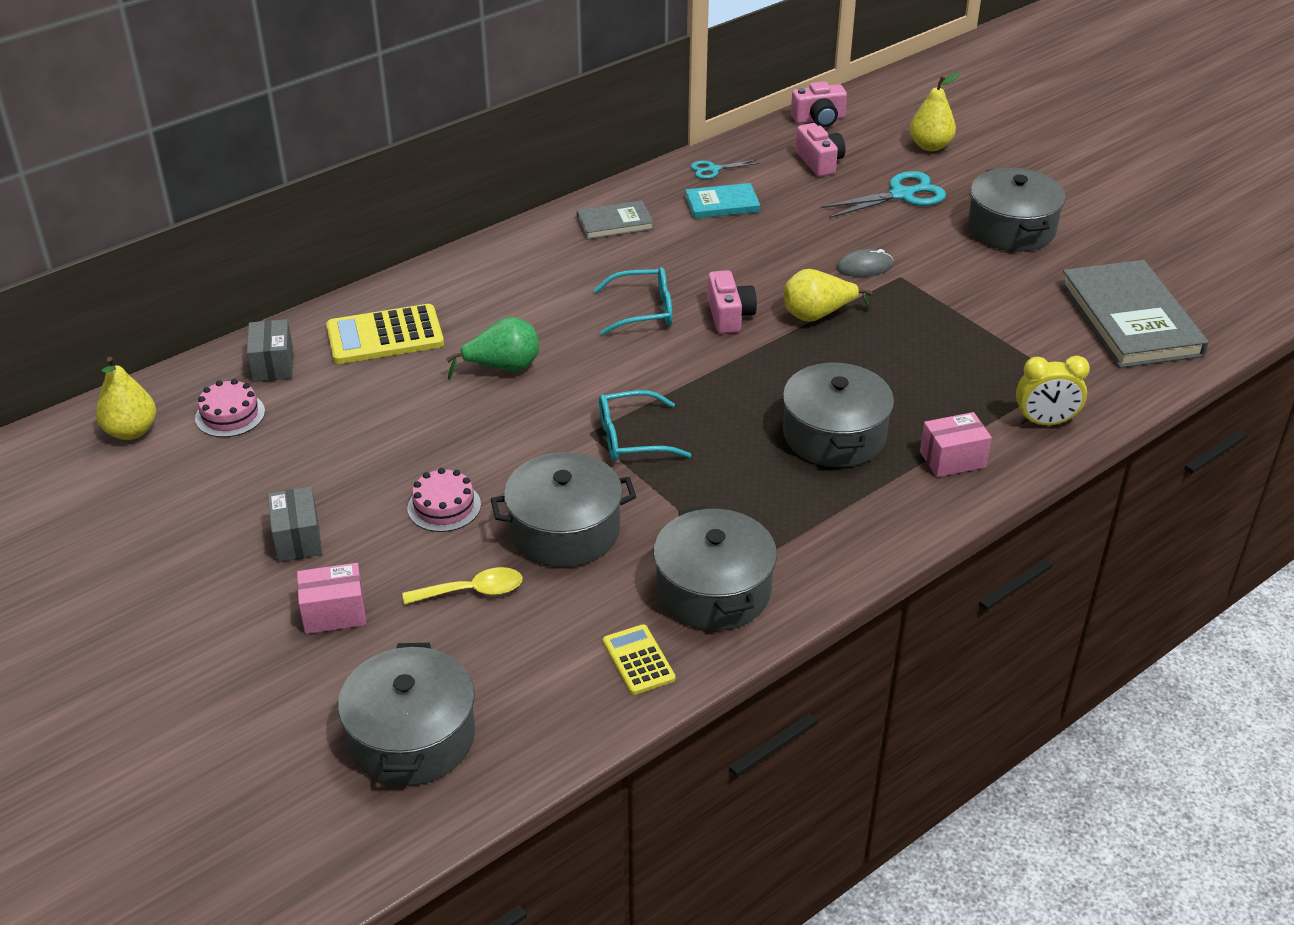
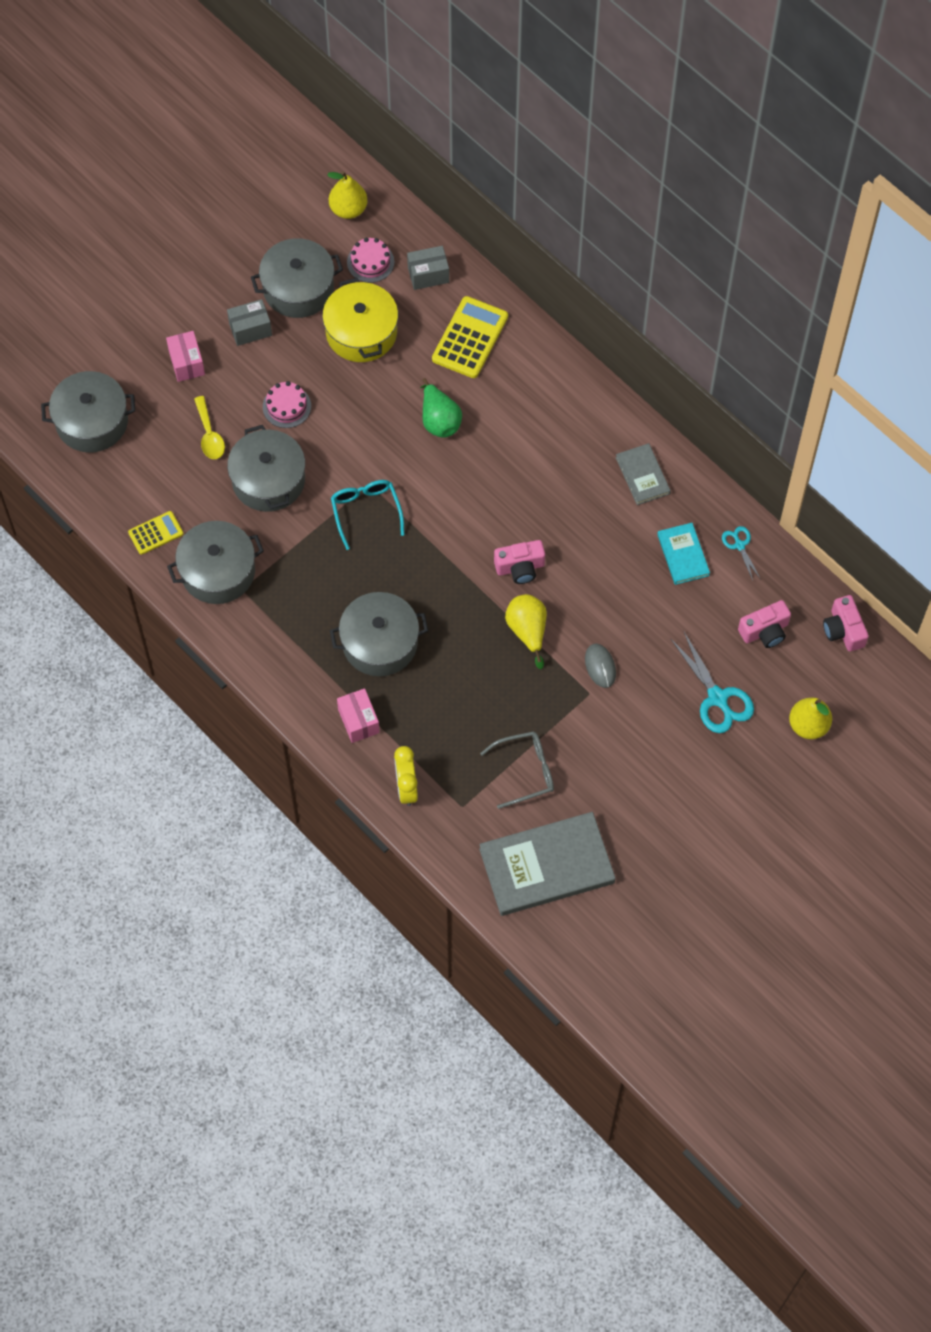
camera: 85 degrees right, 25 degrees up
yellow calculator [326,304,444,364] -> yellow calculator turned 45 degrees clockwise [432,296,508,378]
turquoise glasses [594,267,672,335] -> none
grey pot [968,168,1066,252] -> grey pot moved to [251,238,343,318]
none -> yellow pot [322,278,398,362]
none -> grey glasses [480,731,554,809]

